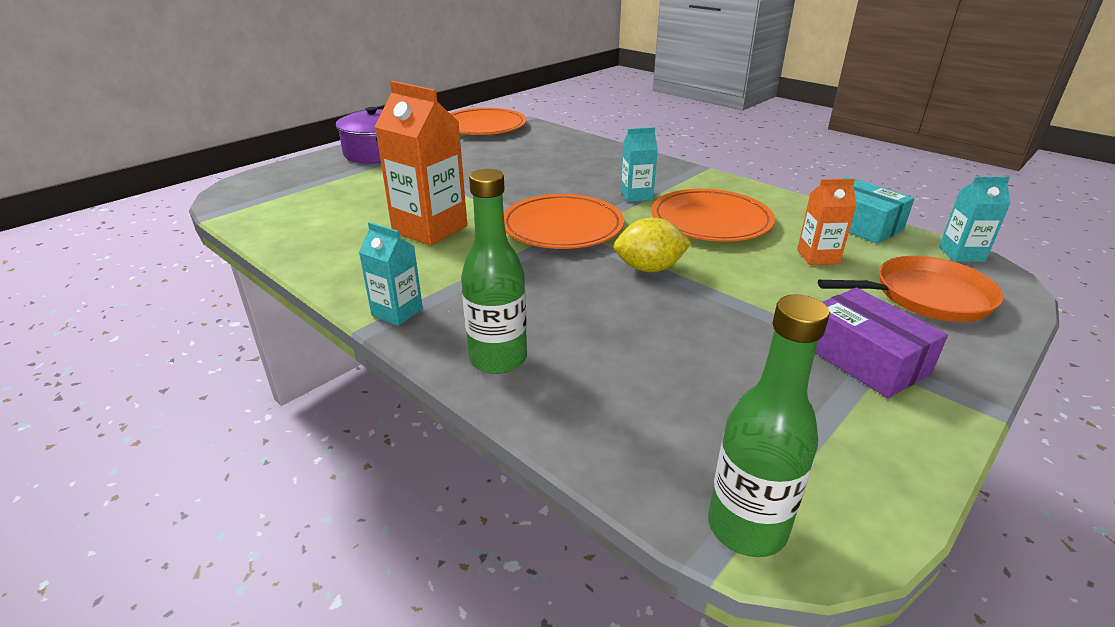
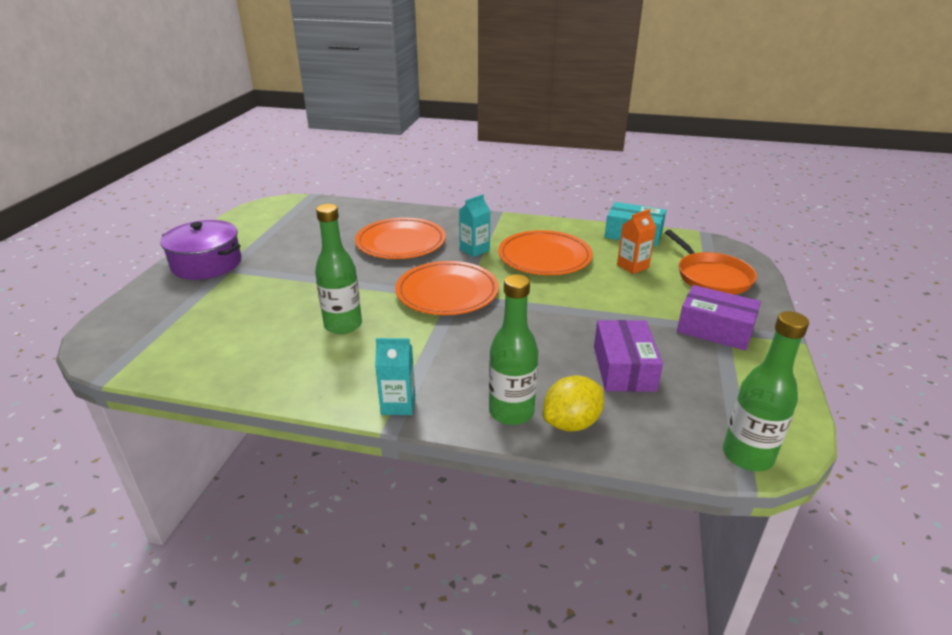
camera: 30 degrees left, 0 degrees up
orange carton [375,81,467,246] -> green bottle [315,204,362,334]
orange plate [450,108,527,135] -> orange plate moved to [355,218,446,259]
yellow lemon [614,218,692,272] -> yellow lemon moved to [543,375,604,432]
orange pan [818,256,1003,322] -> orange pan turned 105 degrees clockwise [665,230,757,295]
turquoise carton [939,177,1011,262] -> none
none -> purple box [594,320,663,392]

